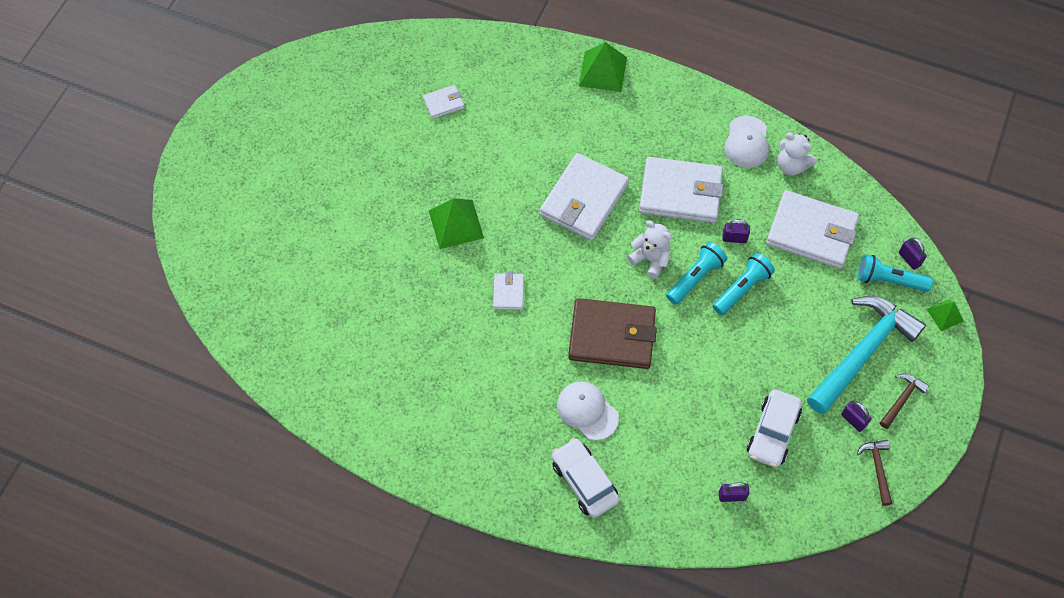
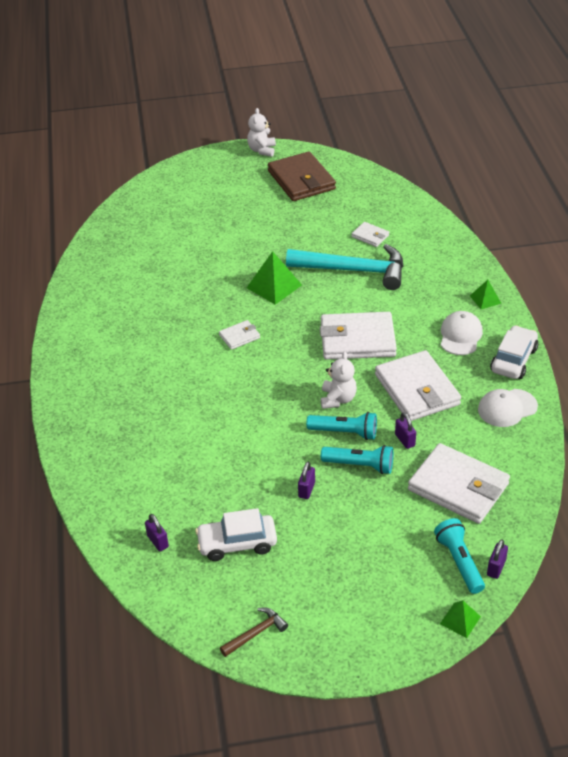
camera: 60 degrees right, 20 degrees down
white car [552,438,619,518] -> white car moved to [490,325,538,379]
white cap [557,381,619,441] -> white cap moved to [441,311,483,355]
brown wallet [568,298,657,369] -> brown wallet moved to [268,151,336,201]
green pyramid [579,42,627,92] -> green pyramid [470,280,501,309], size x0.57
white wallet [766,190,859,269] -> white wallet turned 45 degrees counterclockwise [408,443,510,524]
white teddy bear [778,132,817,176] -> white teddy bear moved to [247,108,276,157]
turquoise hammer [807,296,926,414] -> turquoise hammer moved to [286,244,403,290]
purple padlock [841,401,872,432] -> purple padlock moved to [298,462,315,499]
brown hammer [880,374,929,429] -> none

